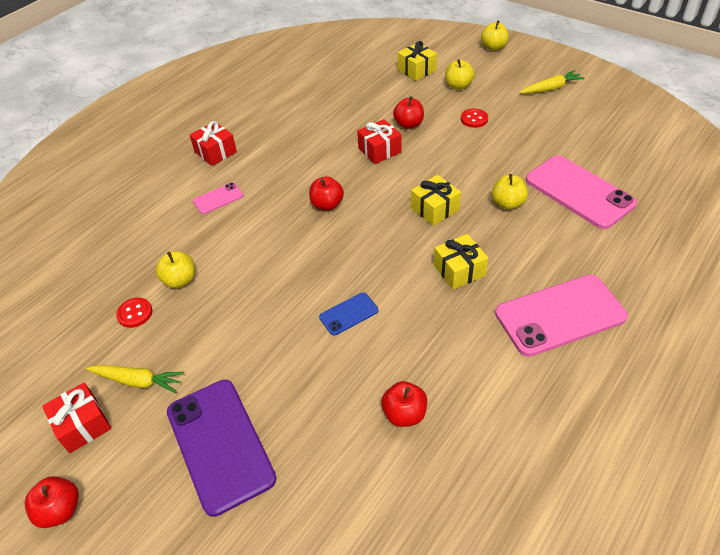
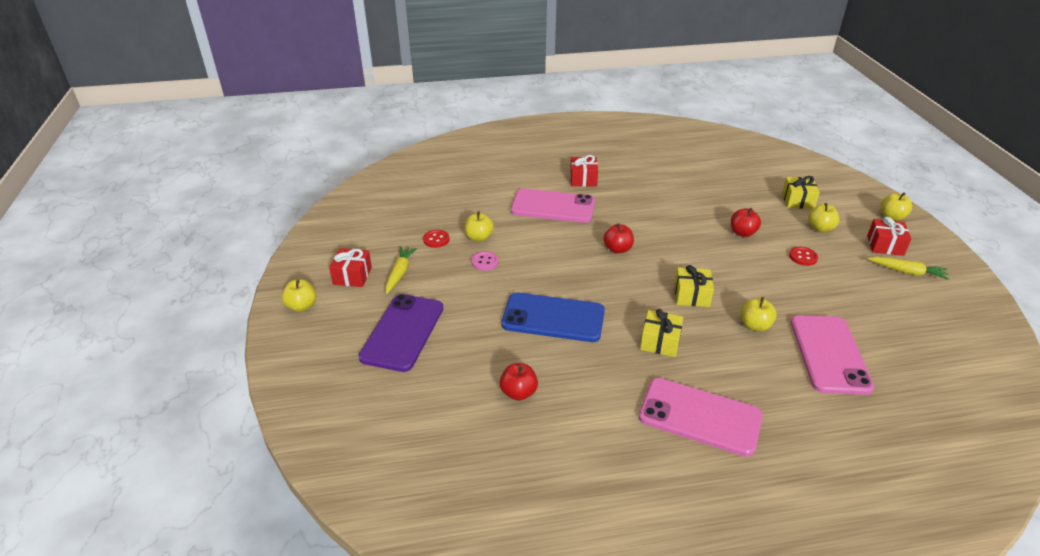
camera: 40 degrees right, 10 degrees down
red apple [25,476,79,528] -> yellow apple [281,279,316,312]
yellow carrot [86,365,184,393] -> yellow carrot turned 135 degrees counterclockwise [385,247,417,294]
pink phone [193,183,244,214] -> pink phone [511,188,595,223], size x2.10
blue phone [319,292,378,335] -> blue phone [502,293,605,342], size x2.10
red gift [357,119,402,164] -> red gift moved to [867,217,911,256]
none -> pink button [471,251,499,271]

